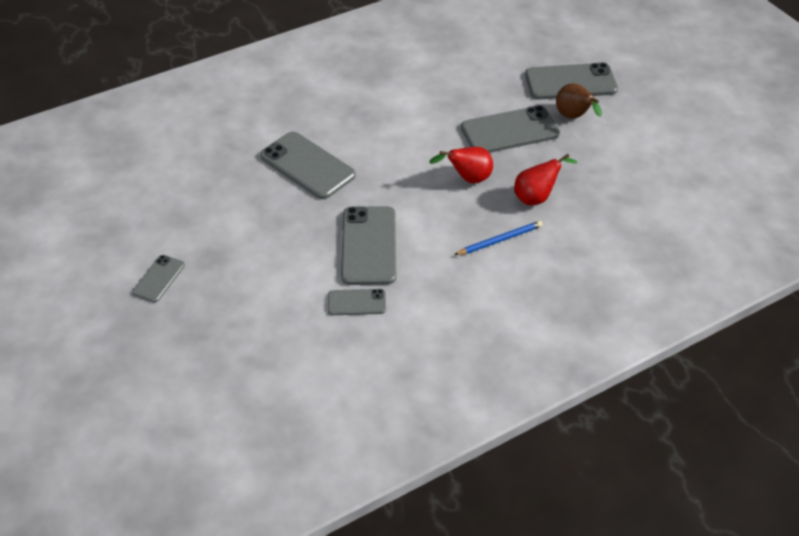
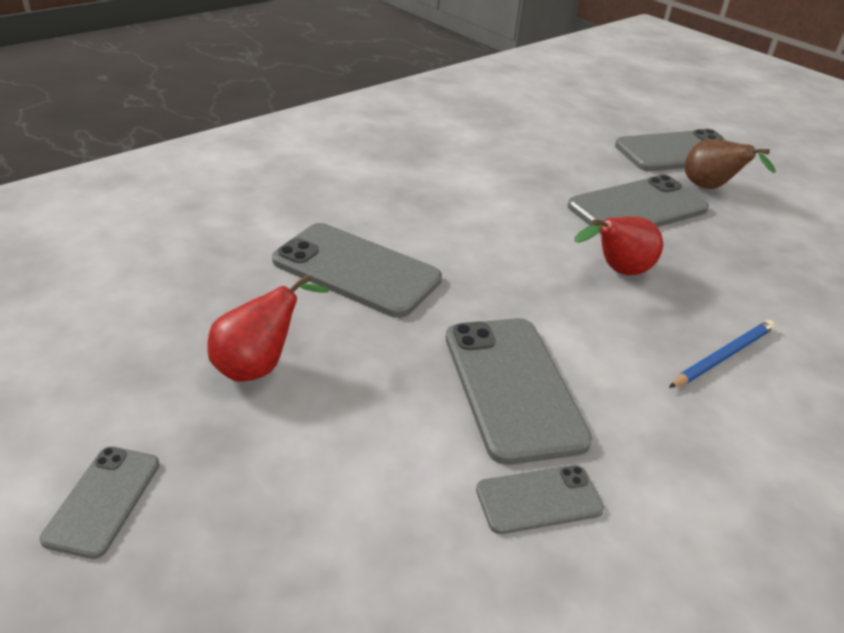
camera: 15 degrees left, 10 degrees down
red pear [514,154,577,205] -> red pear moved to [207,274,329,382]

